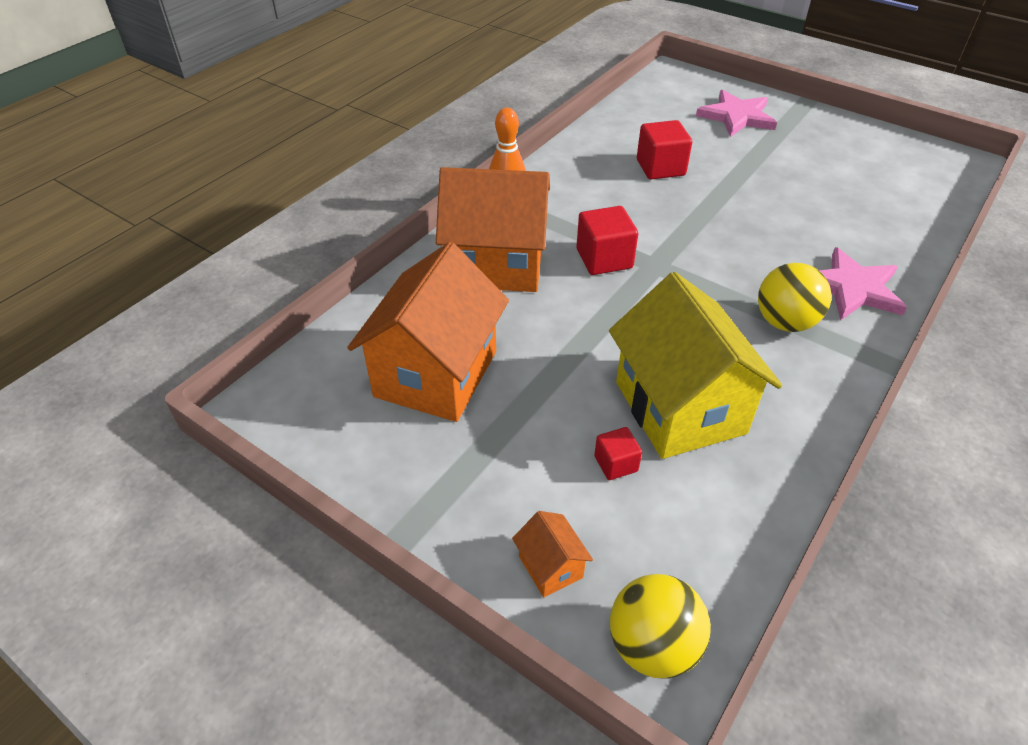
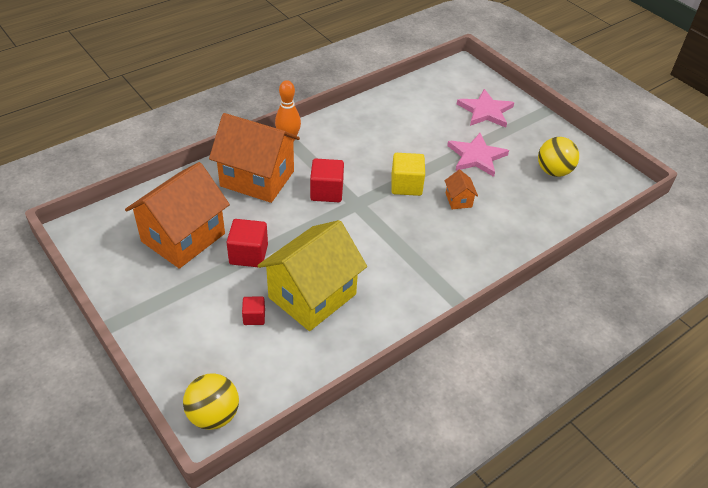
camera: 15 degrees right, 0 degrees up
orange house [512,511,593,597] -> orange house moved to [445,170,478,209]
yellow house [609,272,782,459] -> yellow house turned 45 degrees clockwise [257,220,367,331]
red cube [637,120,692,179] -> red cube moved to [226,219,268,267]
yellow ball [758,263,832,332] -> yellow ball moved to [538,137,579,177]
pink star [819,247,907,321] -> pink star moved to [447,133,509,177]
none -> yellow cube [391,153,425,196]

